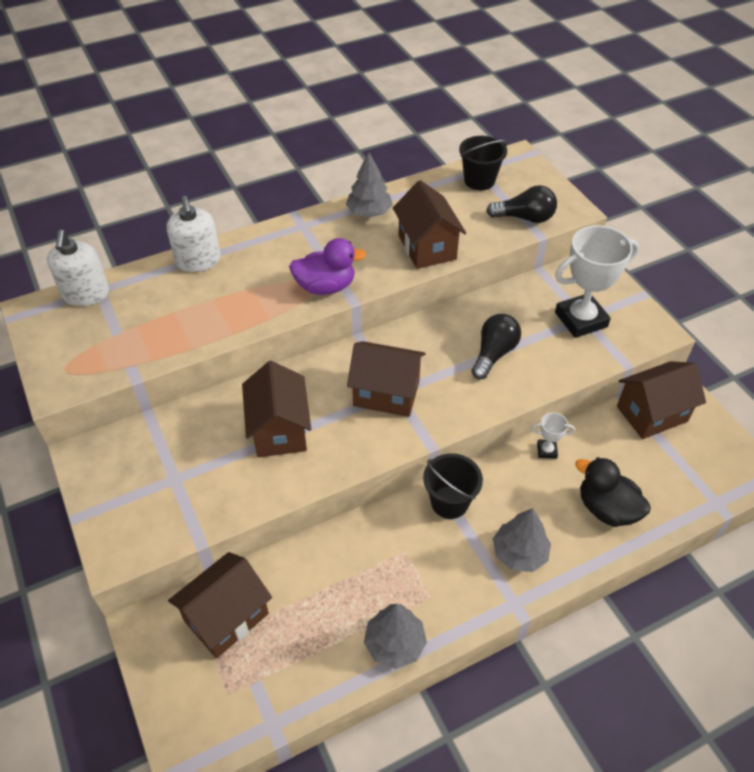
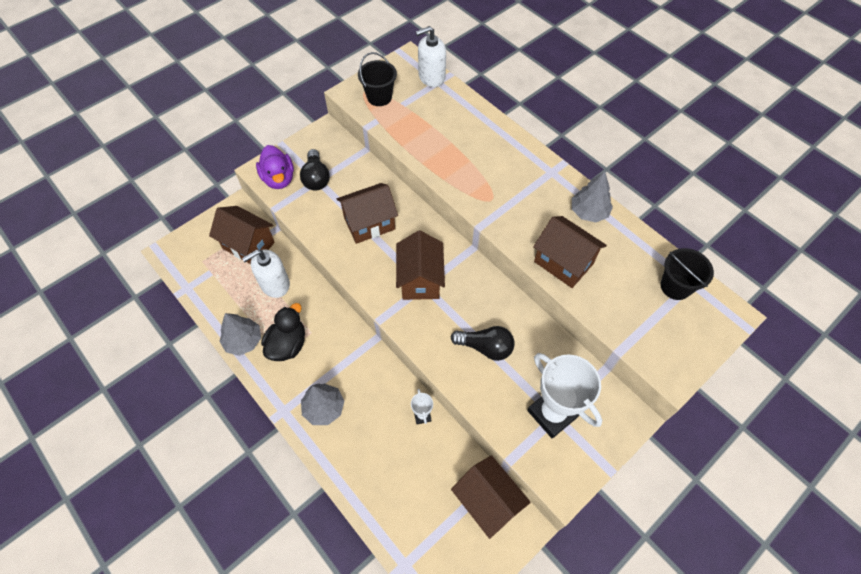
camera: 75 degrees right, 10 degrees up
white soap dispenser [167,196,221,272] -> white soap dispenser moved to [242,249,290,298]
purple duck [289,238,366,295] -> purple duck moved to [256,145,294,189]
brown house [393,180,466,269] -> brown house turned 75 degrees clockwise [533,216,607,288]
black bucket [423,453,483,519] -> black bucket moved to [358,52,397,106]
black light bulb [486,185,557,223] -> black light bulb moved to [300,149,330,191]
black duck [575,457,651,527] -> black duck moved to [261,303,305,361]

